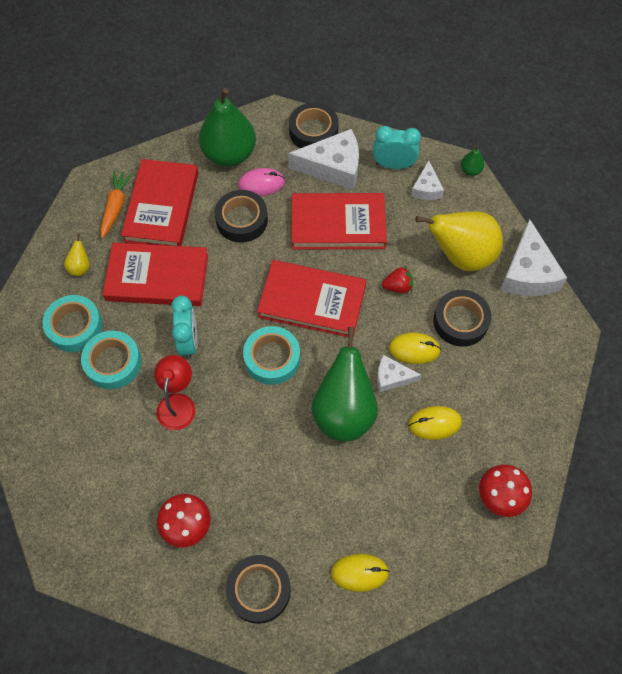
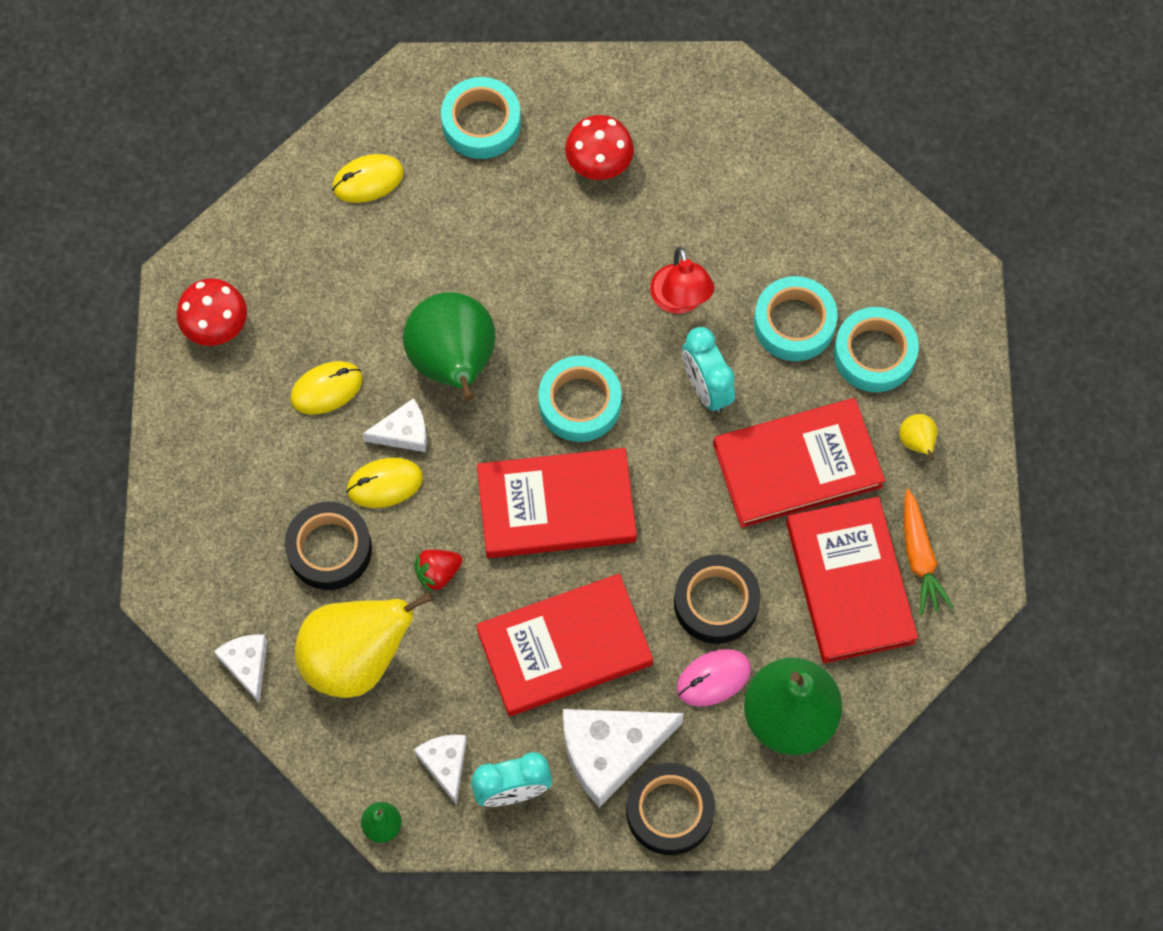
camera: 160 degrees right, 5 degrees up
black tape [226,555,291,624] -> turquoise tape [441,77,521,159]
white cheese [500,219,567,296] -> white cheese [214,634,267,703], size x0.55

